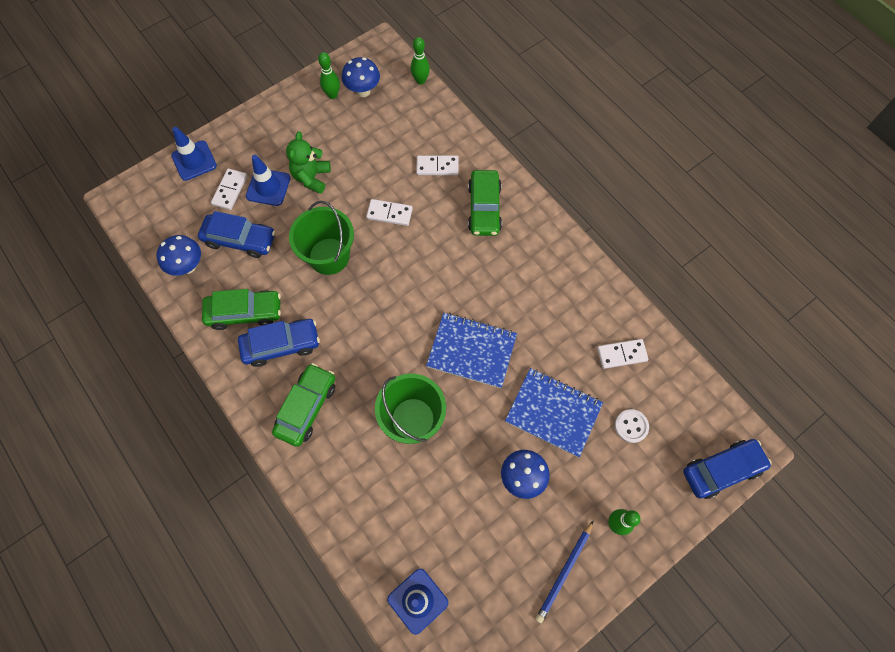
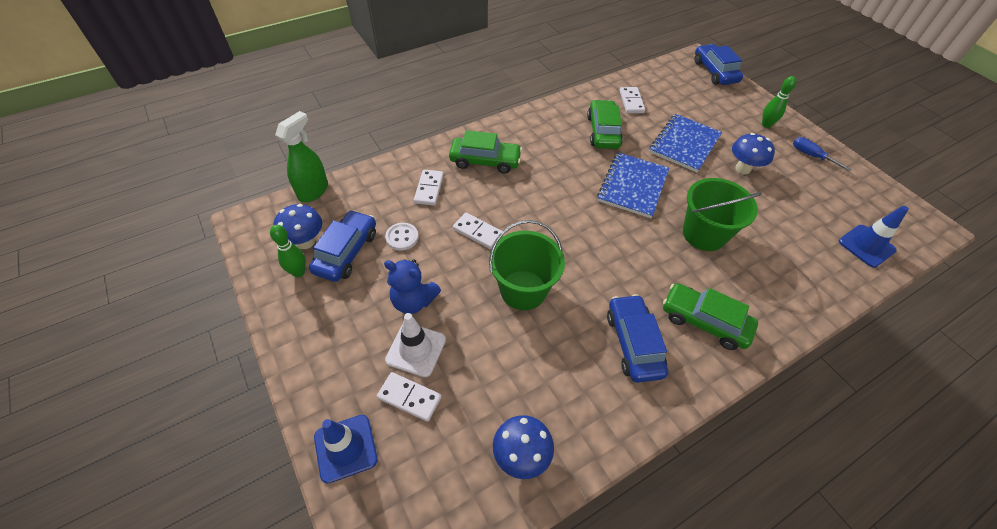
camera: 85 degrees left, 15 degrees down
blue car [198,211,276,258] -> blue car moved to [309,210,376,282]
green car [202,289,281,330] -> green car moved to [587,100,623,149]
blue traffic cone [246,155,290,206] -> white traffic cone [385,313,446,377]
green teddy bear [286,131,331,194] -> blue teddy bear [384,259,441,314]
white domino [366,199,413,226] -> white domino turned 75 degrees counterclockwise [453,212,502,249]
green bowling pin [410,37,430,85] -> green spray bottle [275,111,328,202]
blue pencil [535,520,594,623] -> blue screwdriver [793,137,851,171]
white button [615,409,649,443] -> white button moved to [385,223,418,251]

